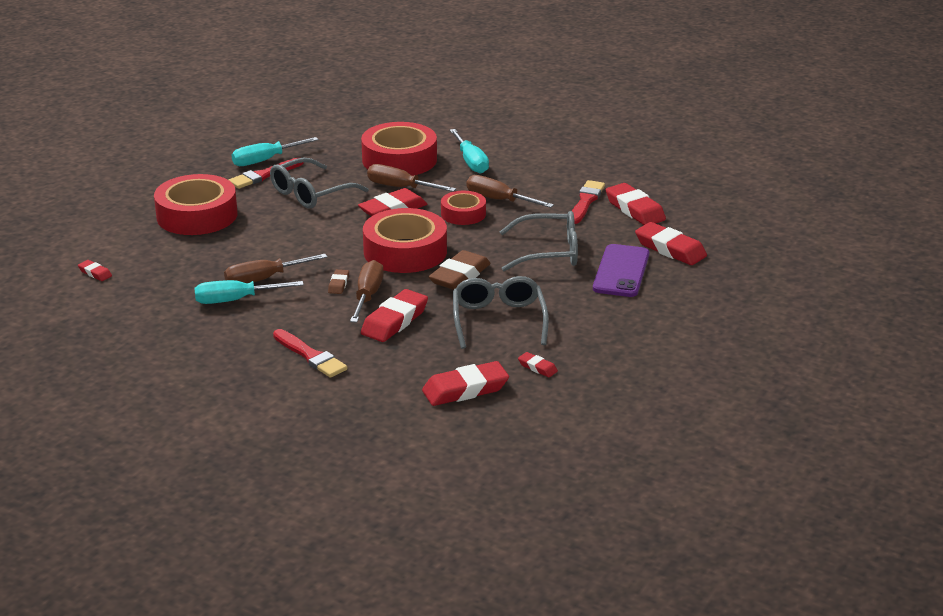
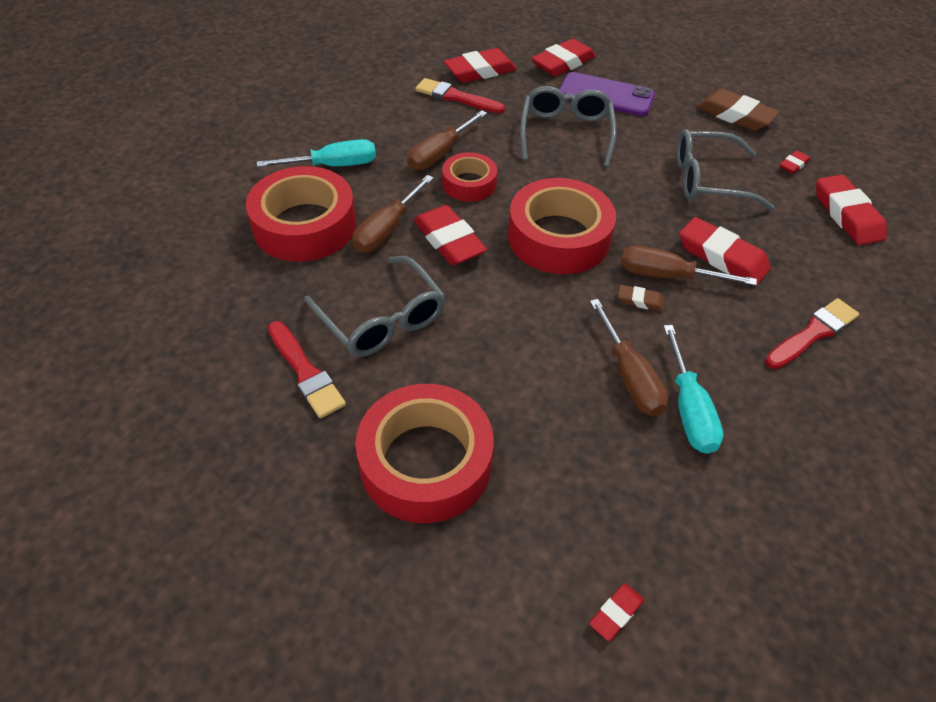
camera: 85 degrees left, 20 degrees up
turquoise screwdriver [231,137,319,166] -> none
brown eraser [429,250,491,290] -> brown eraser moved to [697,88,780,131]

